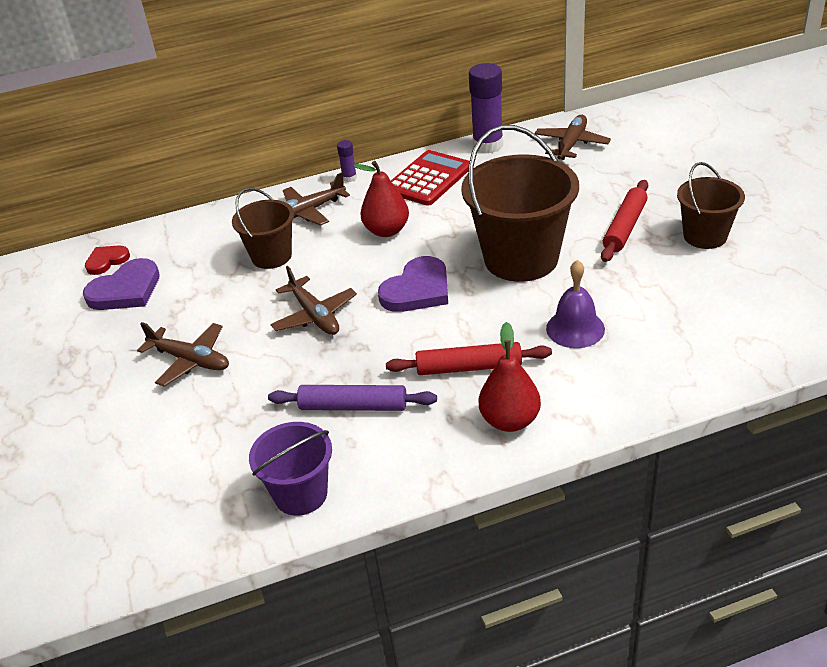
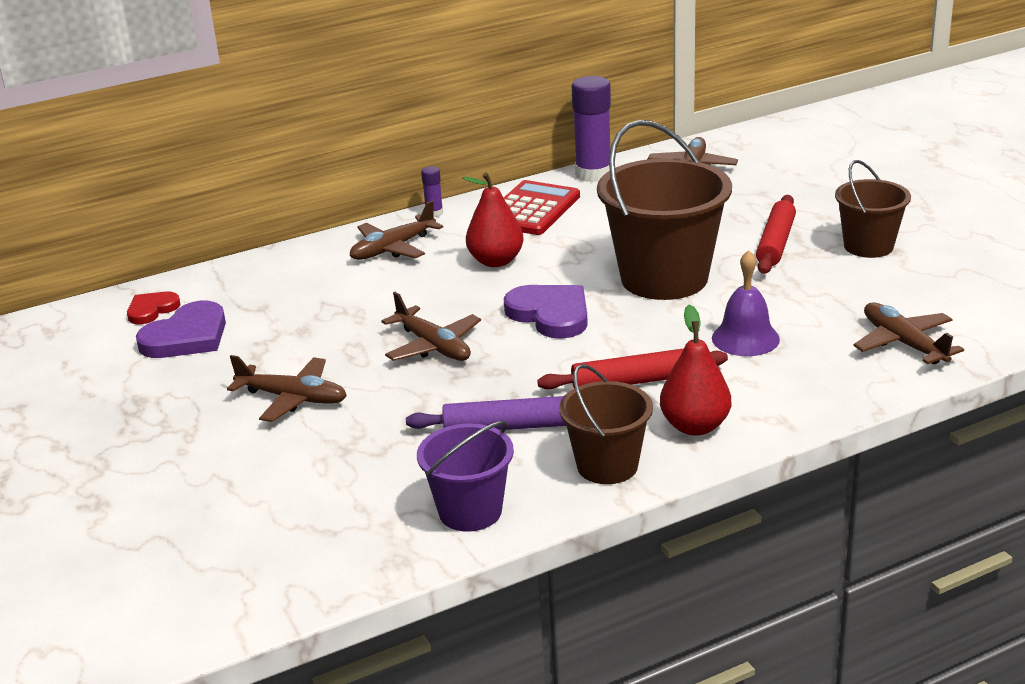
camera: 10 degrees left, 10 degrees down
brown bucket [232,188,294,269] -> brown bucket moved to [559,364,653,484]
purple heart [378,256,448,312] -> purple heart turned 75 degrees counterclockwise [504,285,588,339]
none -> brown plane [853,302,964,364]

